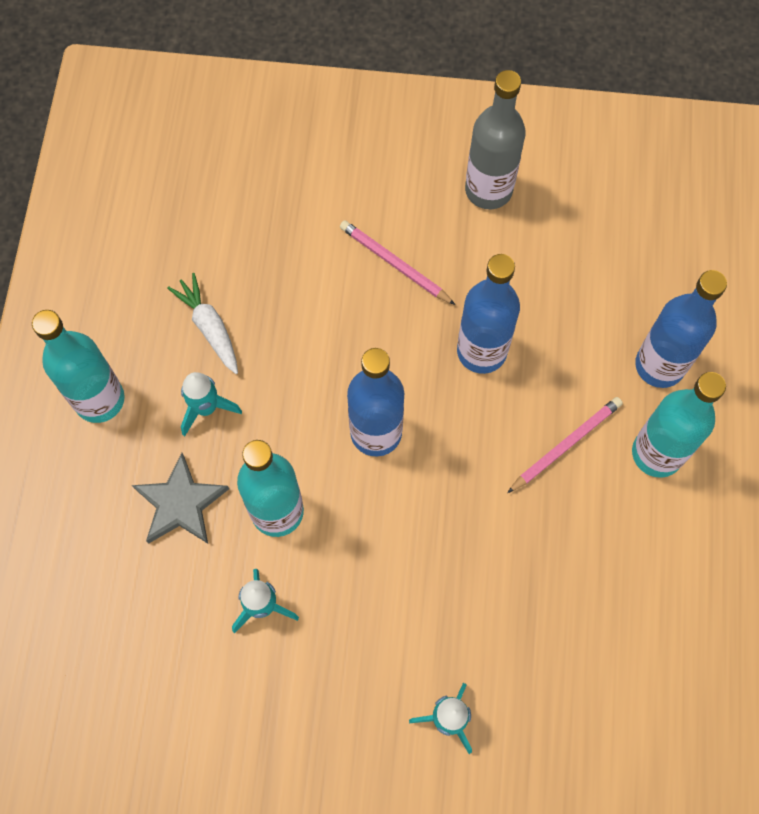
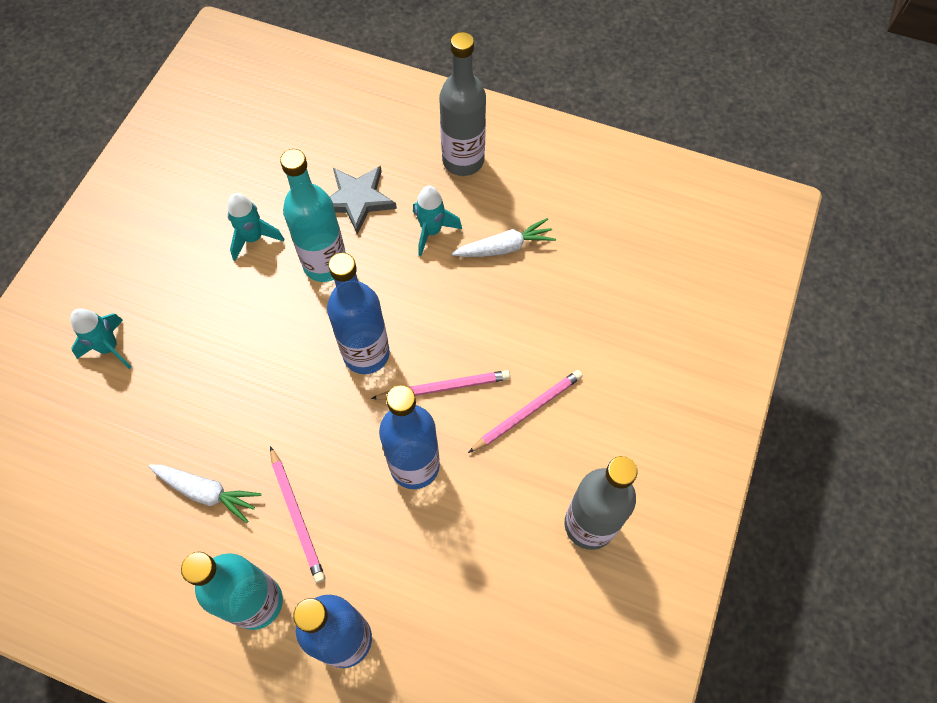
camera: 105 degrees right, 5 degrees down
turquoise bottle [32,310,125,423] -> grey bottle [439,32,486,176]
none -> white carrot [149,465,261,523]
none -> pink pencil [371,370,510,400]

